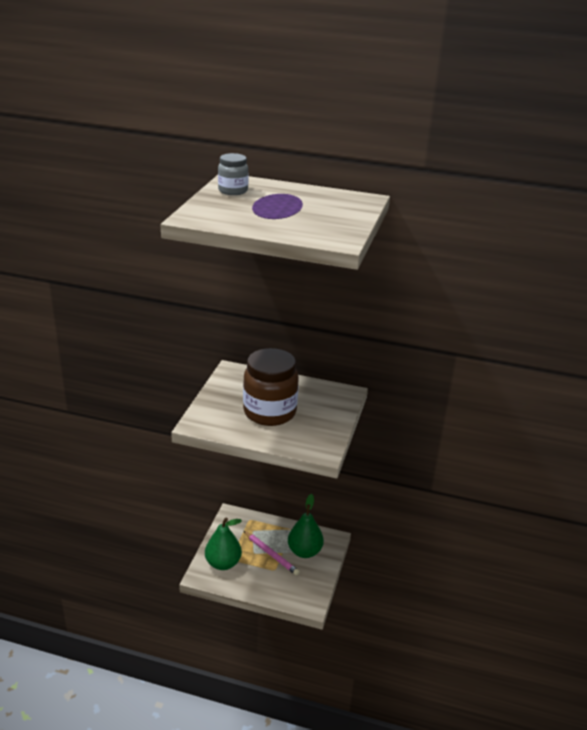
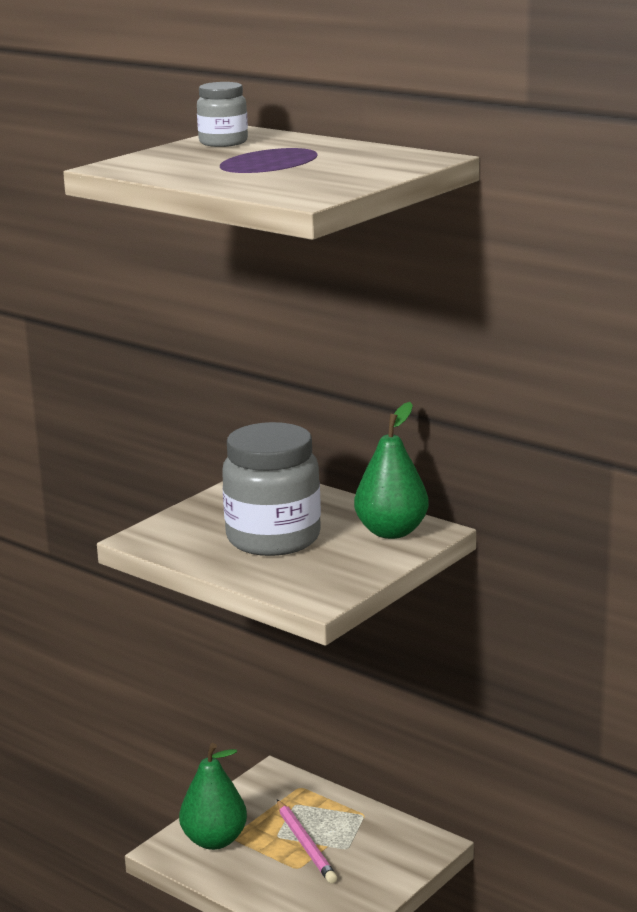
camera: 25 degrees right, 10 degrees down
brown jar [243,348,299,426] -> grey jar [222,422,321,556]
green pear [288,494,324,558] -> green pear moved to [354,402,429,539]

